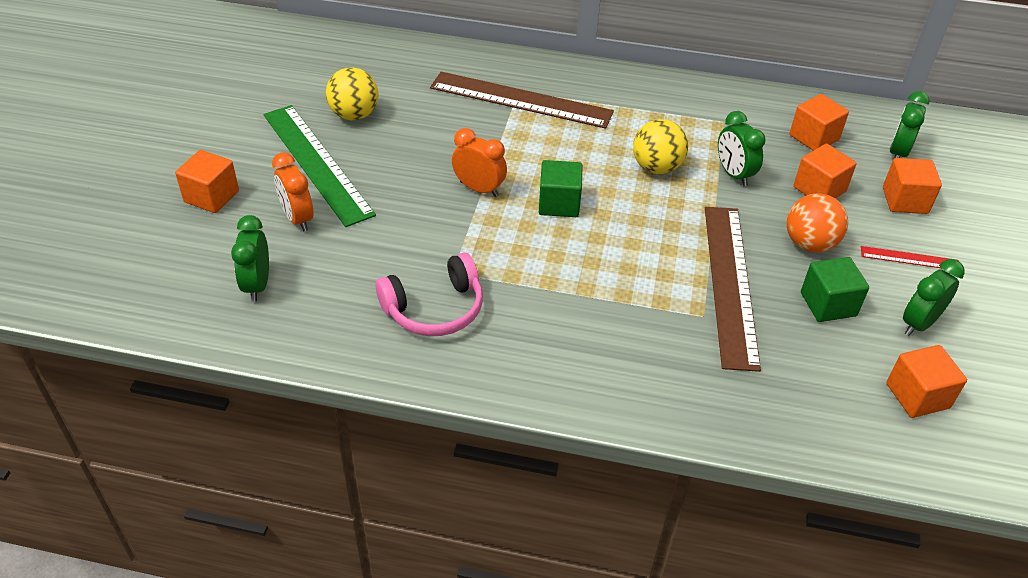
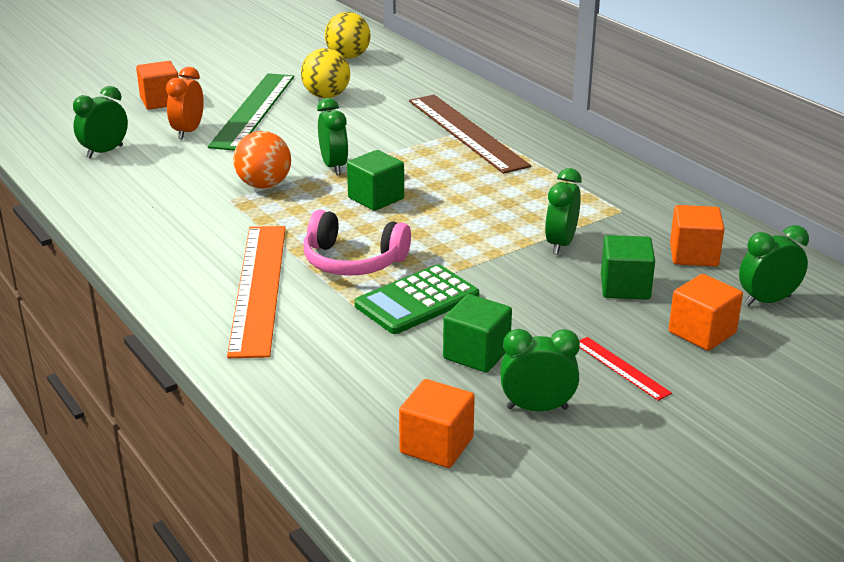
camera: 45 degrees right, 15 degrees down
pink headphones [376,253,483,336] -> pink headphones moved to [303,210,411,276]
orange clock [452,128,507,197] -> green clock [317,98,348,175]
yellow ball [633,119,688,174] -> yellow ball moved to [325,12,370,59]
brown ruler [705,207,761,372] -> green calculator [355,264,479,334]
orange ball [787,193,848,252] -> orange ball moved to [233,131,291,189]
orange cube [793,144,857,199] -> green cube [601,235,655,300]
none -> orange ruler [227,226,286,358]

